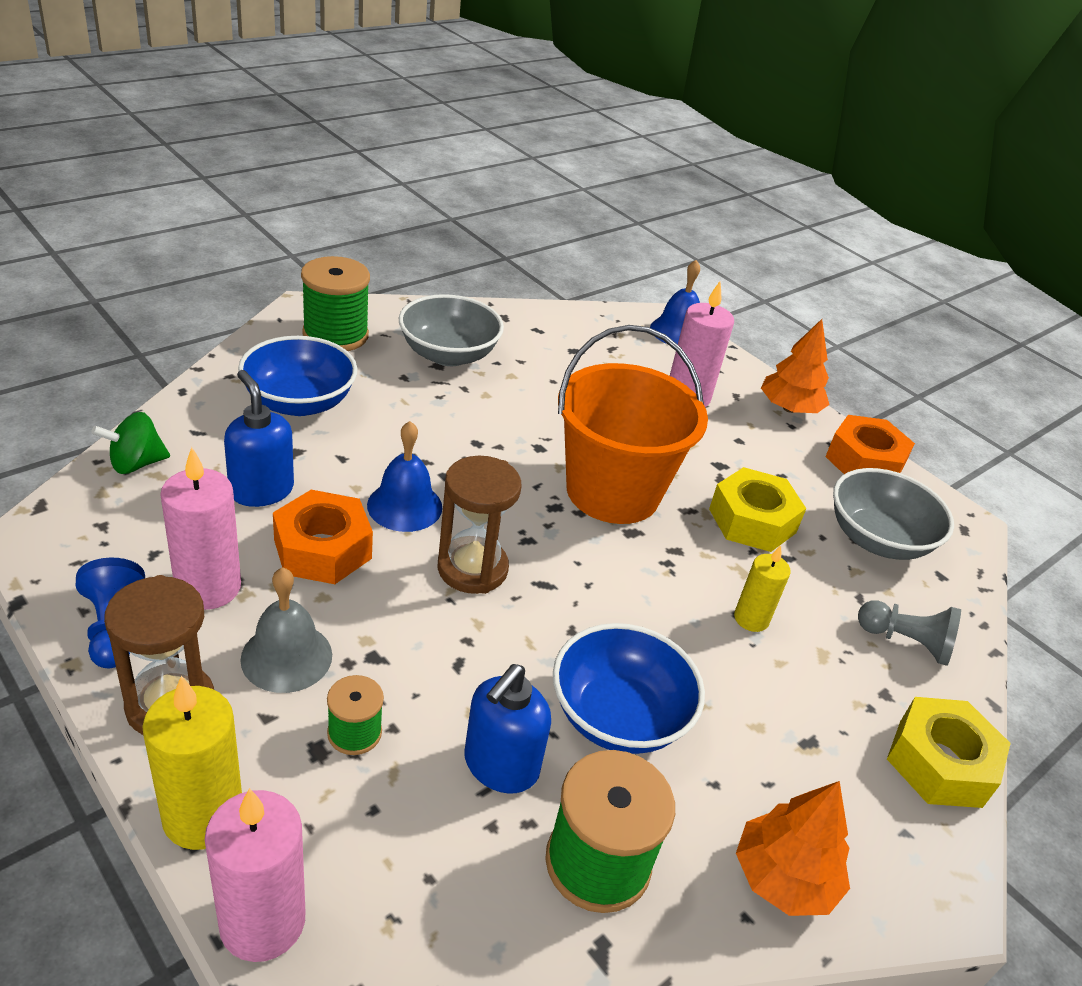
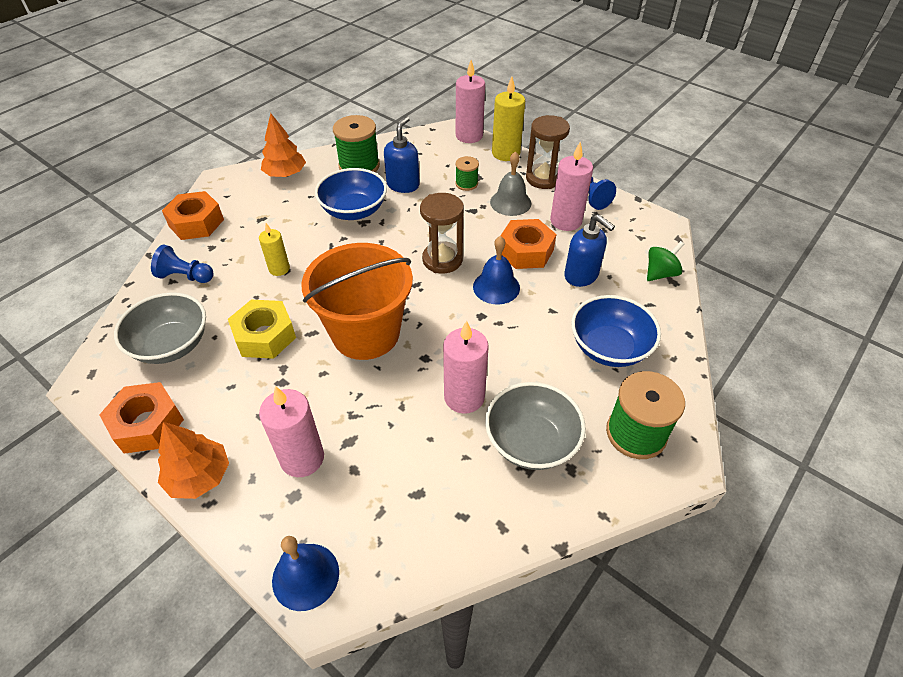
camera: 175 degrees right, 10 degrees up
grey pawn [858,600,961,666] -> blue pawn [151,245,214,283]
yellow nut [887,697,1011,808] -> orange nut [162,191,224,240]
none -> pink candle [443,320,489,414]

